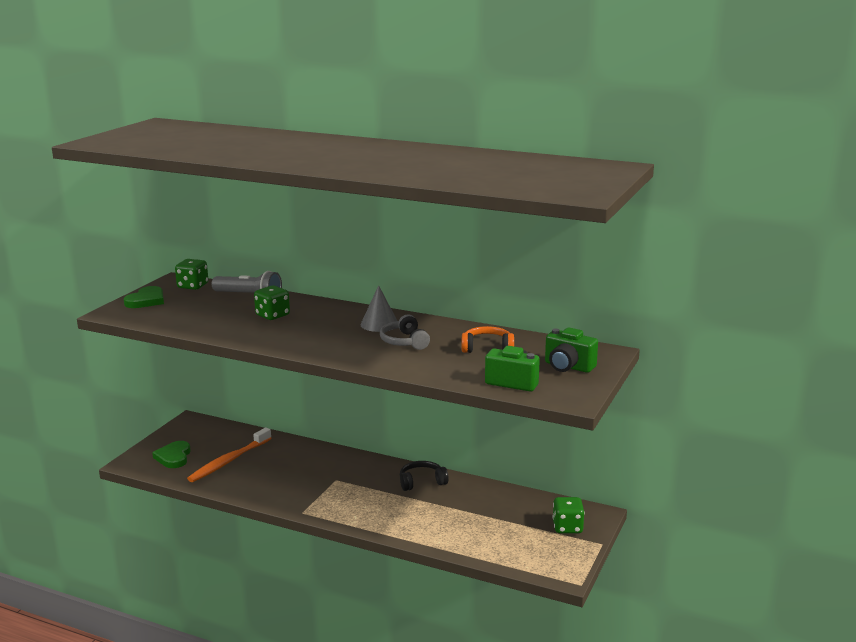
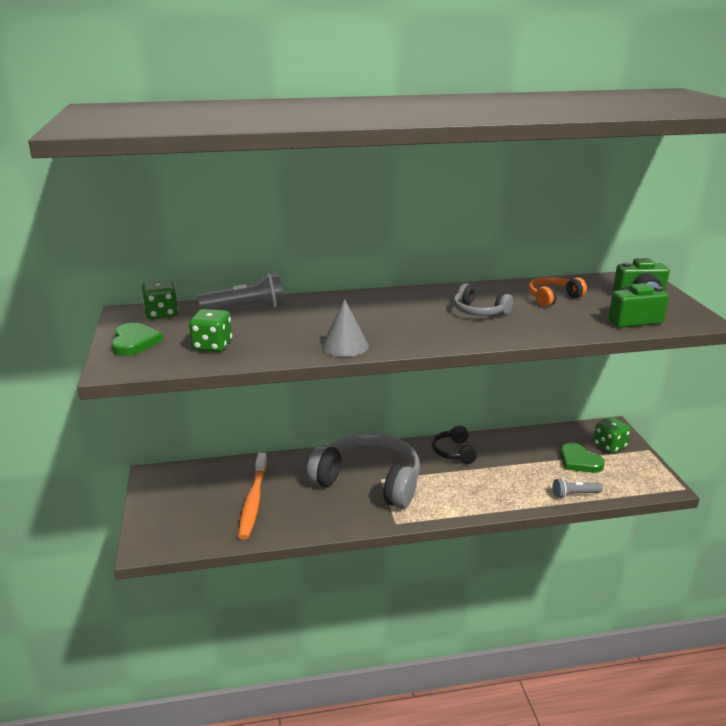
camera: 35 degrees left, 5 degrees up
green heart [152,441,191,468] -> green heart moved to [561,443,605,473]
green dice [254,285,290,320] -> green dice moved to [189,309,232,352]
grey cone [361,285,397,332] -> grey cone moved to [322,299,369,357]
black headphones [400,461,449,491] -> black headphones turned 45 degrees counterclockwise [432,425,477,464]
none -> grey headphones [307,433,420,508]
none -> grey flashlight [553,478,603,498]

